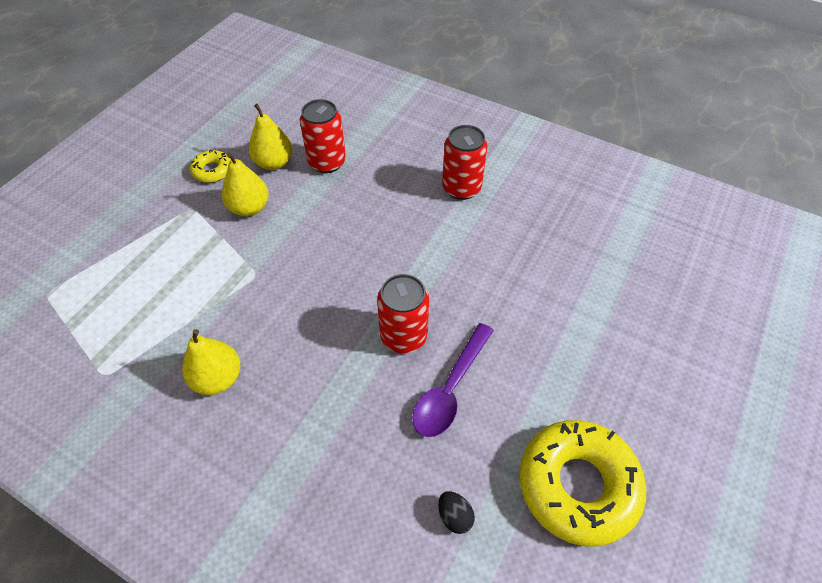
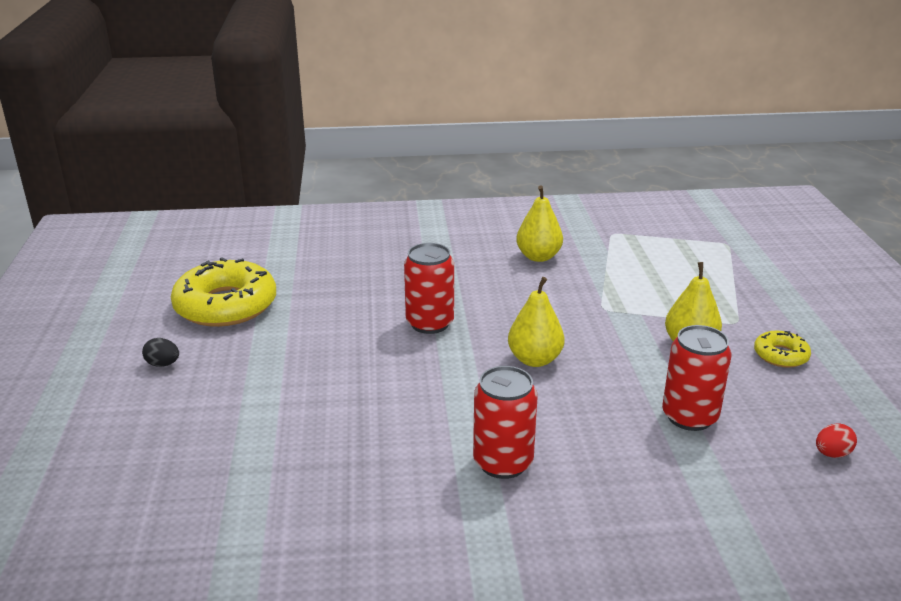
camera: 145 degrees right, 25 degrees down
yellow pear [249,104,292,170] -> yellow pear moved to [508,277,565,367]
purple spoon [412,323,494,437] -> none
black egg [438,491,475,534] -> black egg moved to [142,338,179,367]
none -> red egg [816,424,857,458]

